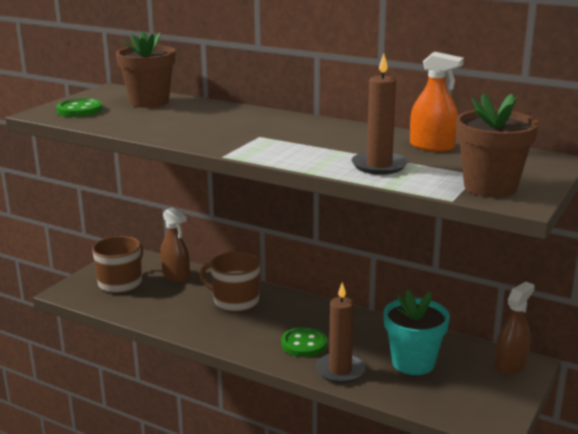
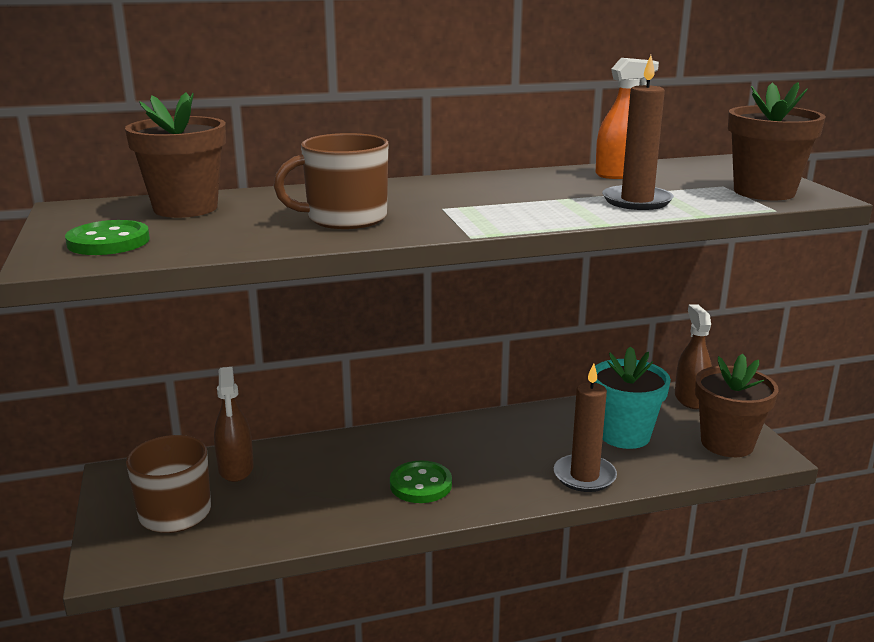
camera: 45 degrees left, 0 degrees up
brown spray bottle [160,207,190,282] -> brown spray bottle turned 75 degrees clockwise [214,367,254,482]
brown mug [200,252,260,312] -> brown mug moved to [274,133,388,229]
green button [281,327,327,357] -> green button moved to [390,461,452,503]
none -> brown flower pot [695,354,779,457]

